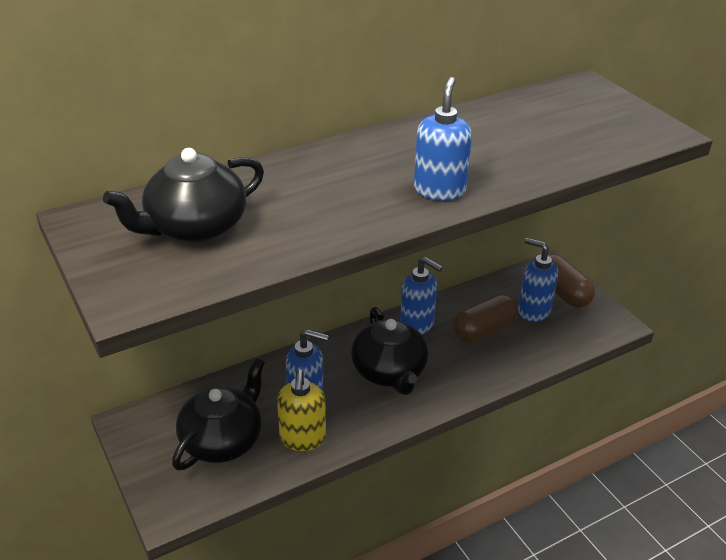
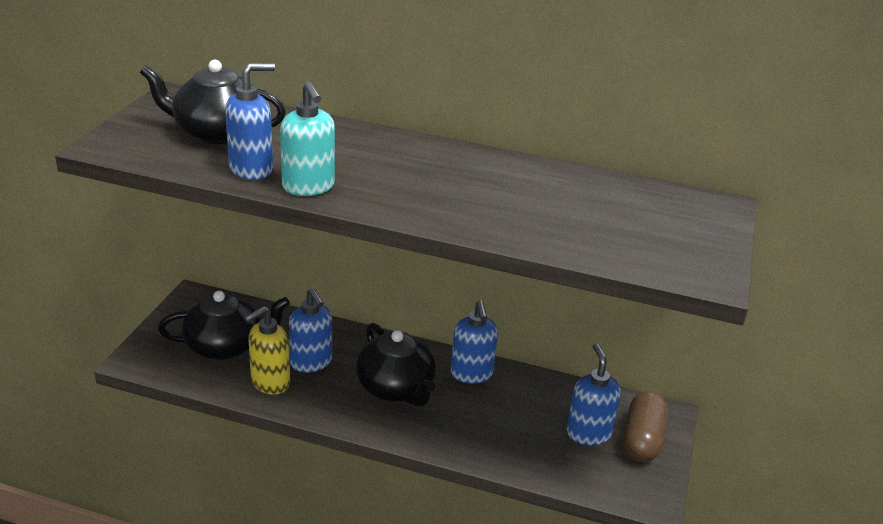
camera: 45 degrees right, 5 degrees down
black teapot [351,307,428,395] -> black teapot turned 60 degrees counterclockwise [355,323,436,407]
blue soap dispenser [414,77,472,201] -> blue soap dispenser moved to [225,63,275,180]
brown capsule [453,294,518,343] -> none
none -> turquoise soap dispenser [280,81,335,196]

